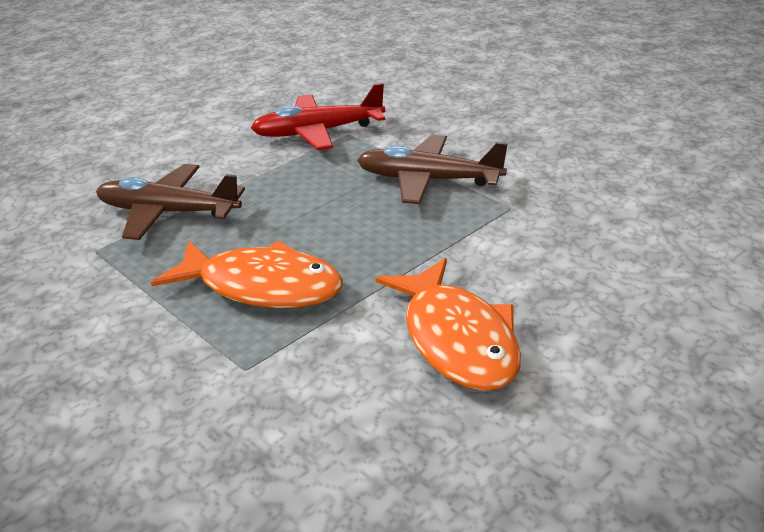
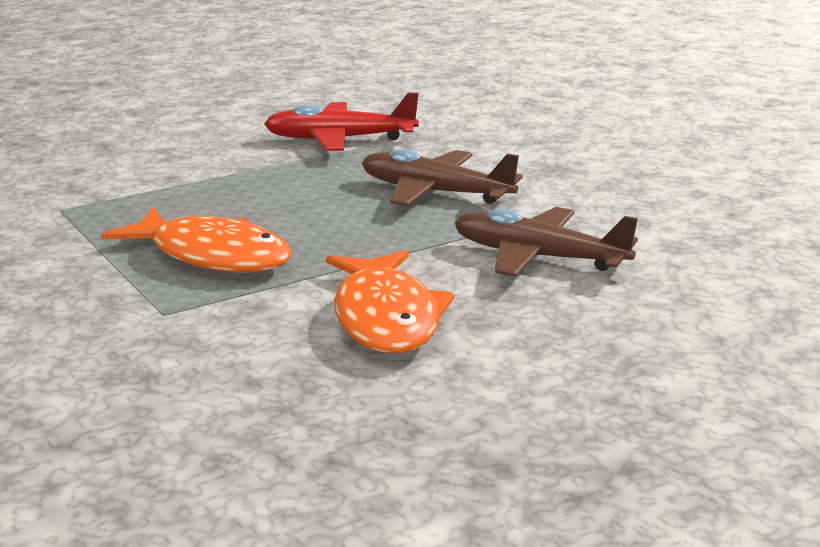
camera: 10 degrees right, 10 degrees down
brown plane [96,164,245,240] -> brown plane moved to [454,207,638,277]

